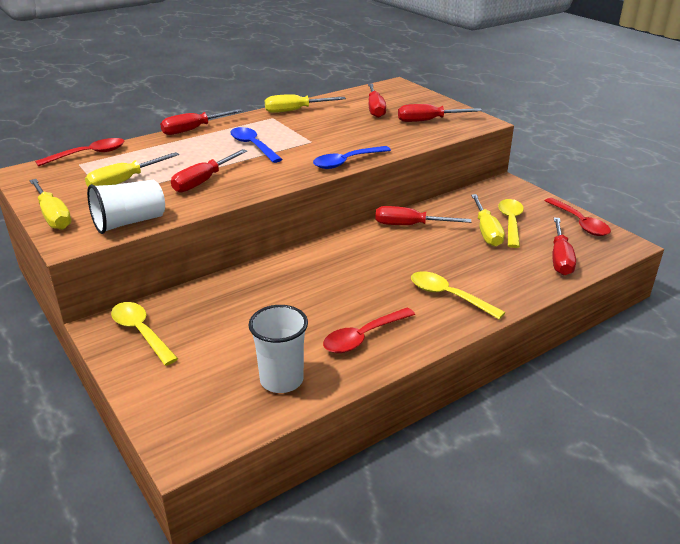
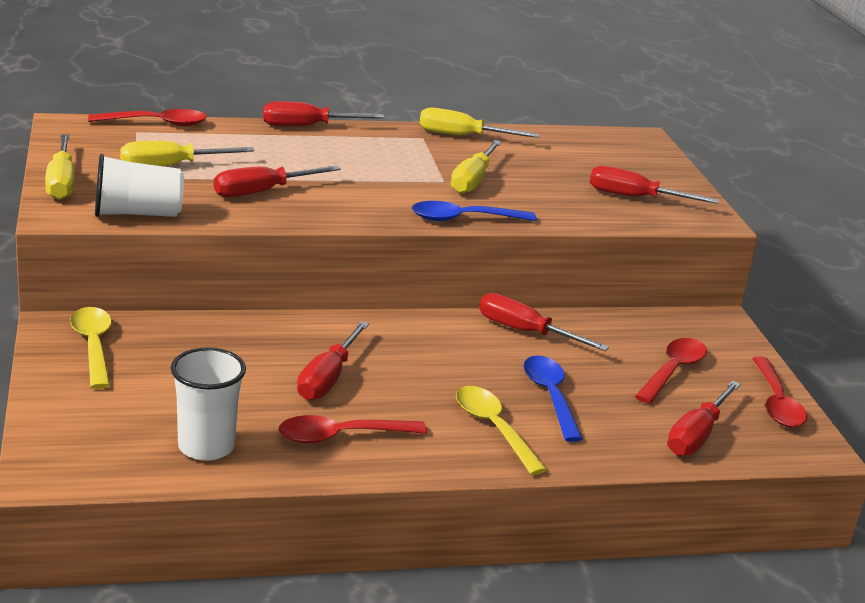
camera: 20 degrees right, 5 degrees down
blue spoon [230,127,282,163] -> blue spoon moved to [523,355,583,442]
red screwdriver [368,84,386,118] -> red screwdriver moved to [297,321,369,400]
yellow screwdriver [471,194,505,247] -> yellow screwdriver moved to [451,140,502,194]
yellow spoon [498,199,524,248] -> red spoon [635,338,707,404]

